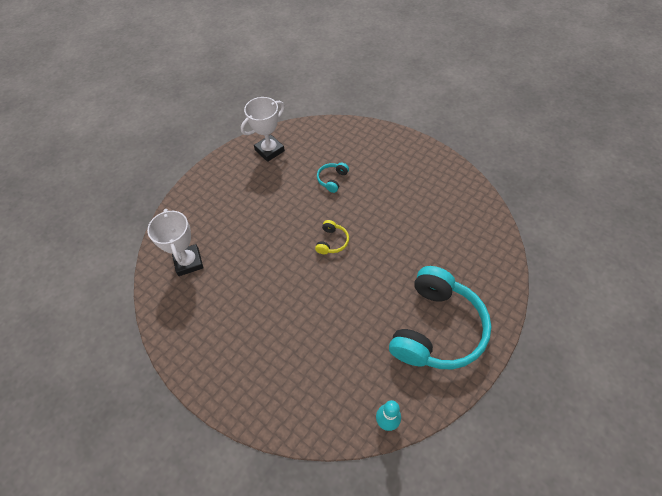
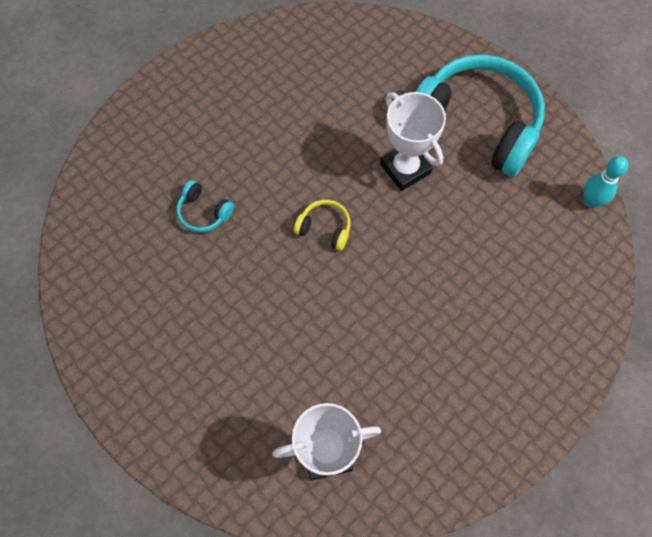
camera: 85 degrees left, 10 degrees up
white trophy [241,97,285,162] -> white trophy moved to [380,92,446,191]

